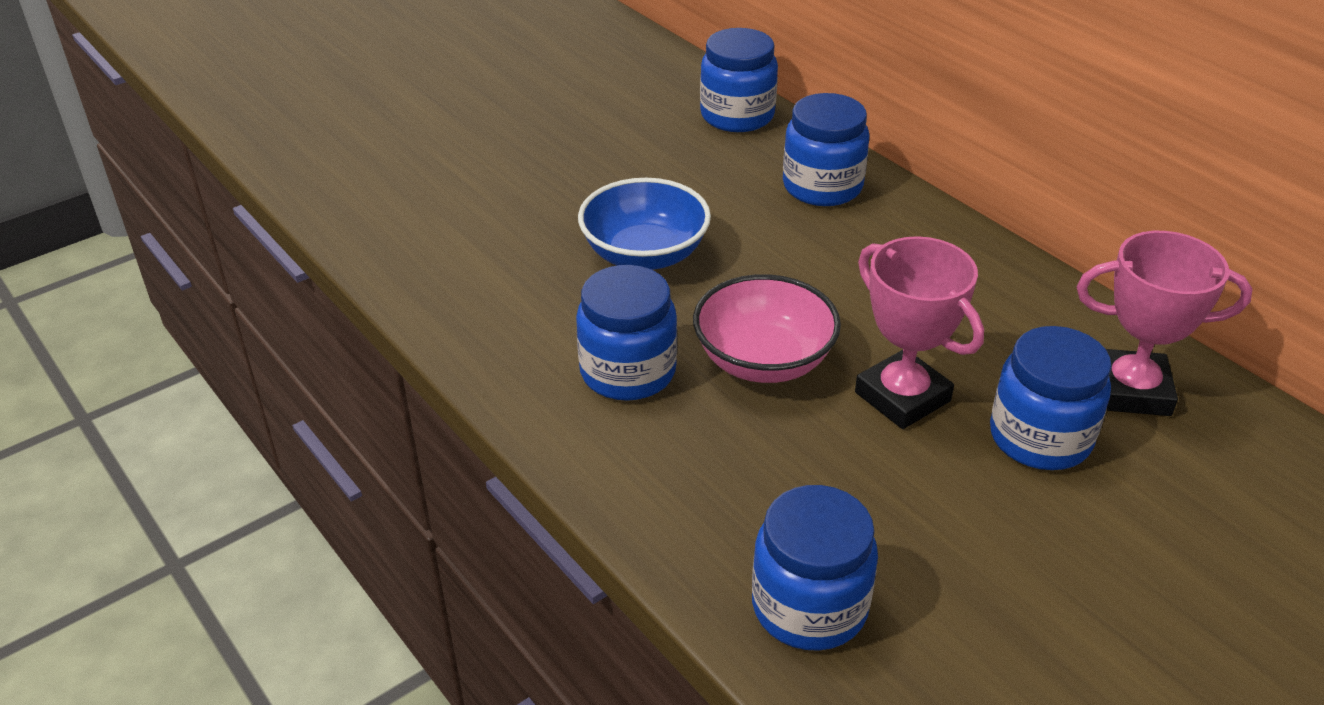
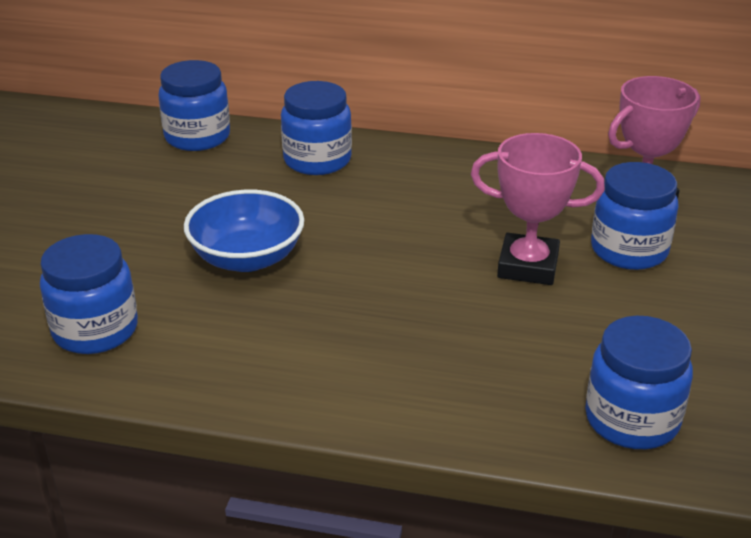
camera: 40 degrees left, 5 degrees down
blue jar [576,265,677,401] -> blue jar moved to [40,234,138,354]
pink bowl [693,274,841,383] -> none

